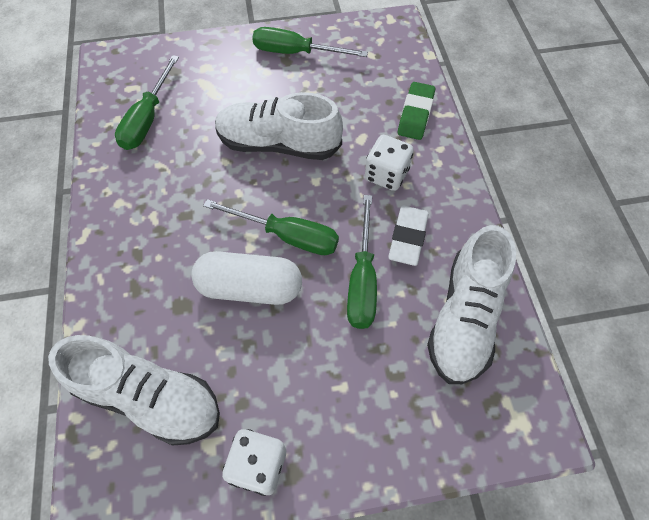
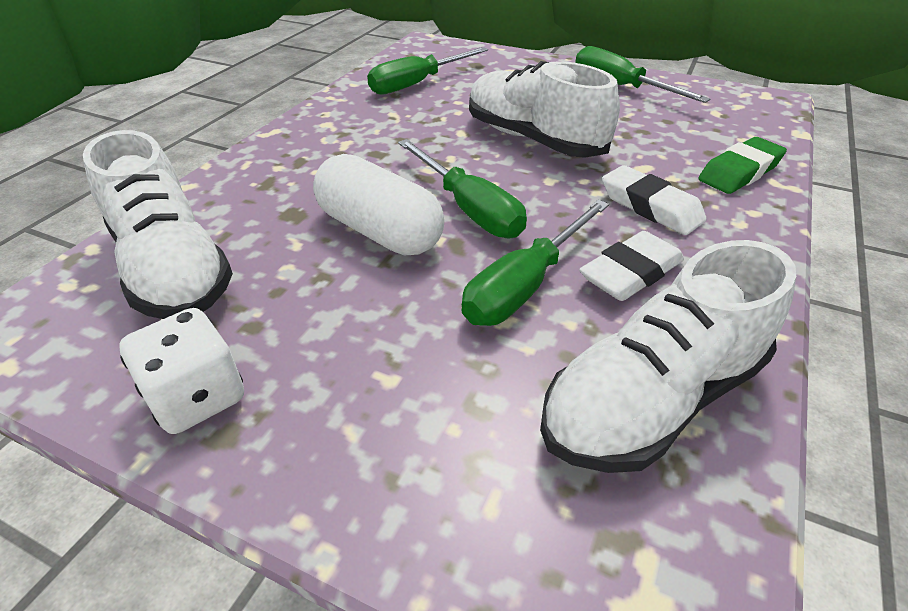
camera: 35 degrees right, 20 degrees down
white dice [365,135,414,191] -> white eraser [602,165,707,235]

